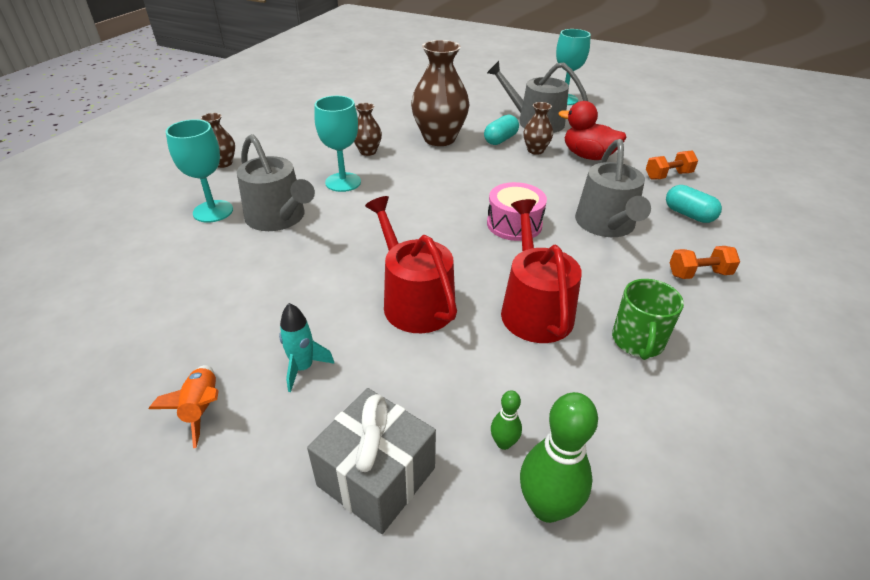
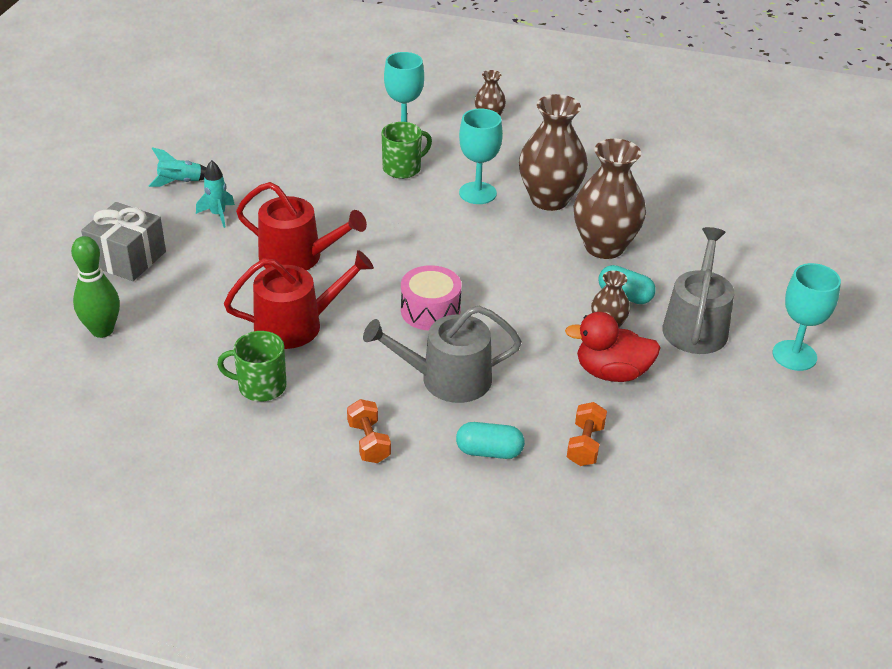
camera: 80 degrees right, 0 degrees up
orange rocket [149,365,219,448] -> turquoise rocket [149,147,207,187]
grey watering can [237,134,315,231] -> green mug [382,122,432,179]
brown vase [354,103,382,156] -> brown vase [519,94,588,211], size x1.99
red watering can [365,196,457,333] -> red watering can turned 60 degrees clockwise [236,182,367,270]
green bowling pin [491,390,522,450] -> none
red duck [559,101,626,160] -> red duck turned 105 degrees counterclockwise [565,312,661,382]
orange dumbbell [646,150,698,180] -> orange dumbbell turned 45 degrees clockwise [567,402,607,466]
turquoise capsule [666,185,722,223] -> turquoise capsule turned 60 degrees clockwise [456,422,525,459]

